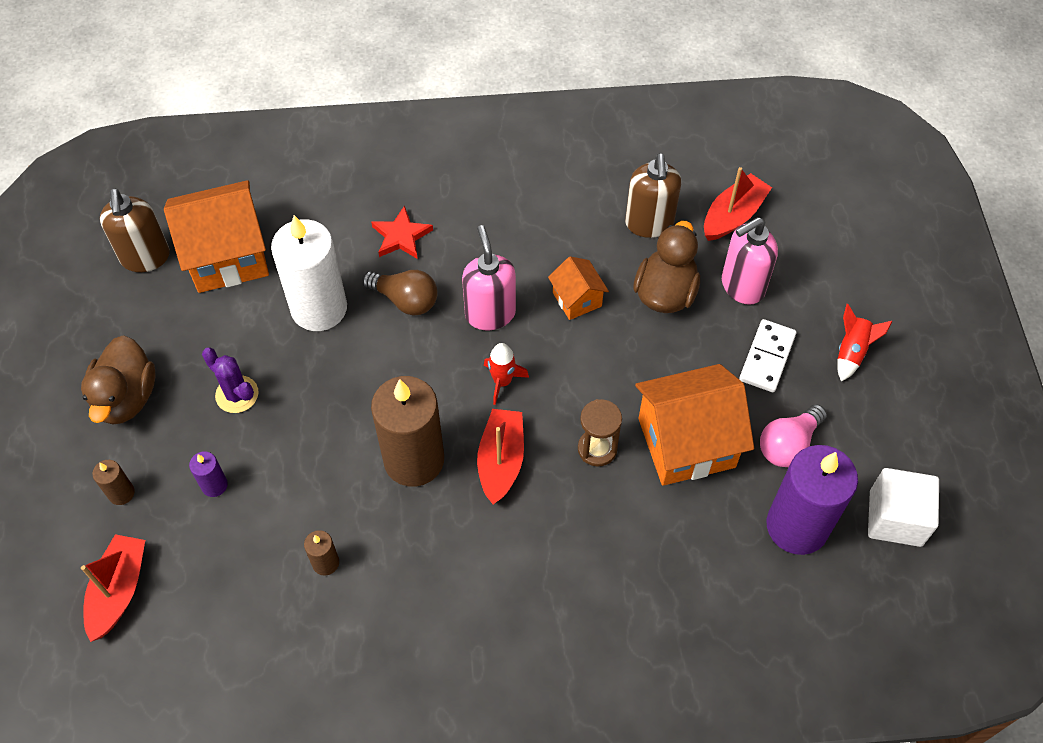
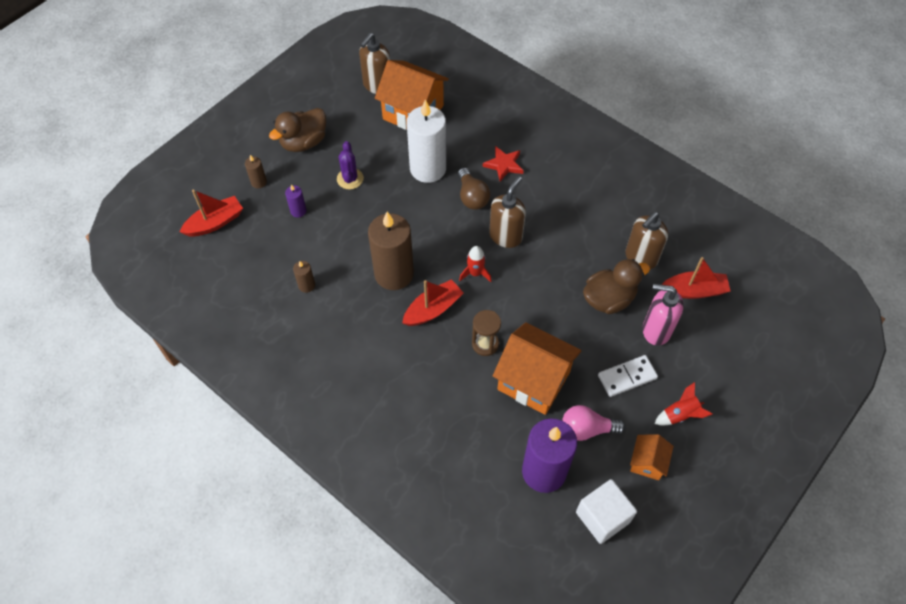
camera: 45 degrees right, 0 degrees up
pink soap dispenser [462,225,516,330] -> brown soap dispenser [489,176,526,248]
orange house [548,256,609,320] -> orange house moved to [630,434,674,480]

